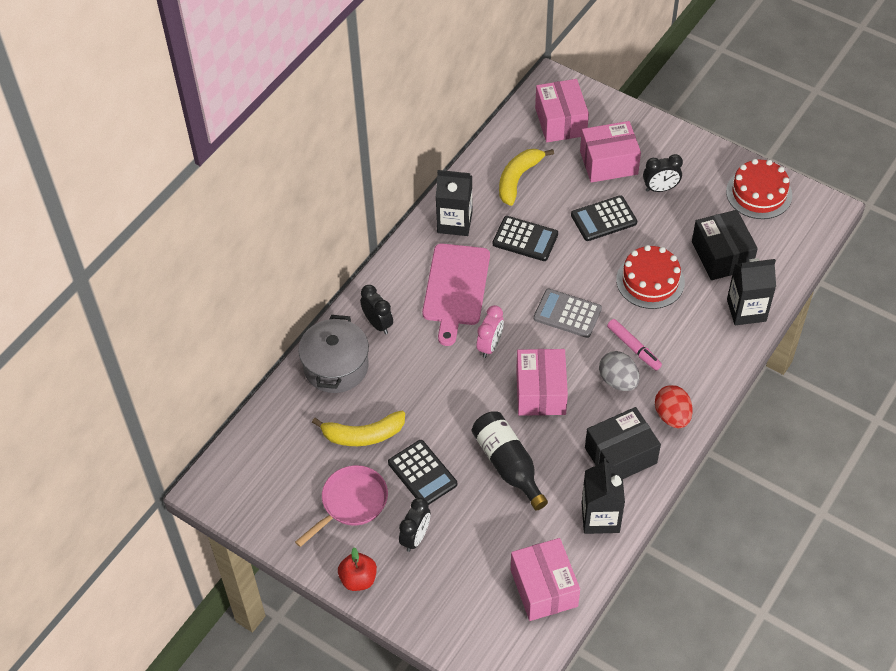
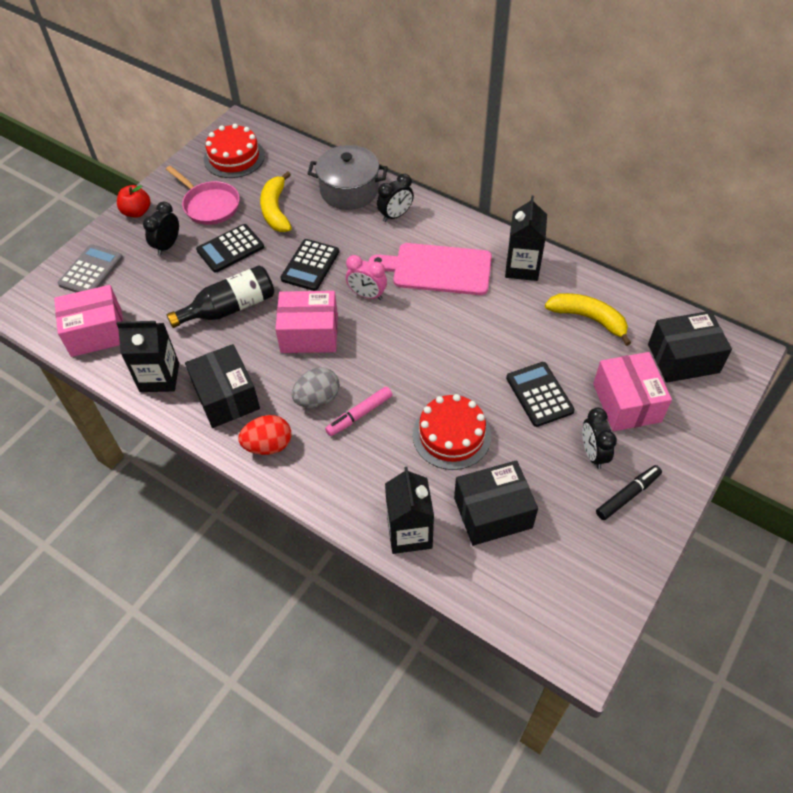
camera: 90 degrees right, 0 degrees up
black clock [399,498,430,552] -> black clock turned 90 degrees clockwise [143,202,179,255]
black calculator [493,216,558,261] -> black calculator moved to [281,239,339,291]
grey calculator [533,289,602,338] -> grey calculator moved to [58,244,123,292]
pink box [535,79,589,142] -> black box [648,311,732,383]
red cake [726,159,792,219] -> red cake moved to [204,124,265,178]
none -> black marker [596,465,662,520]

